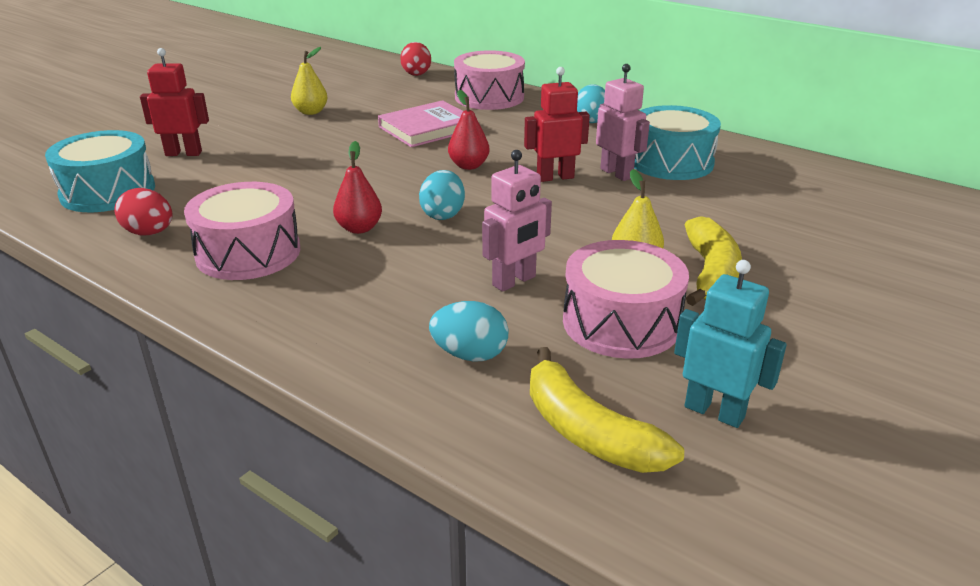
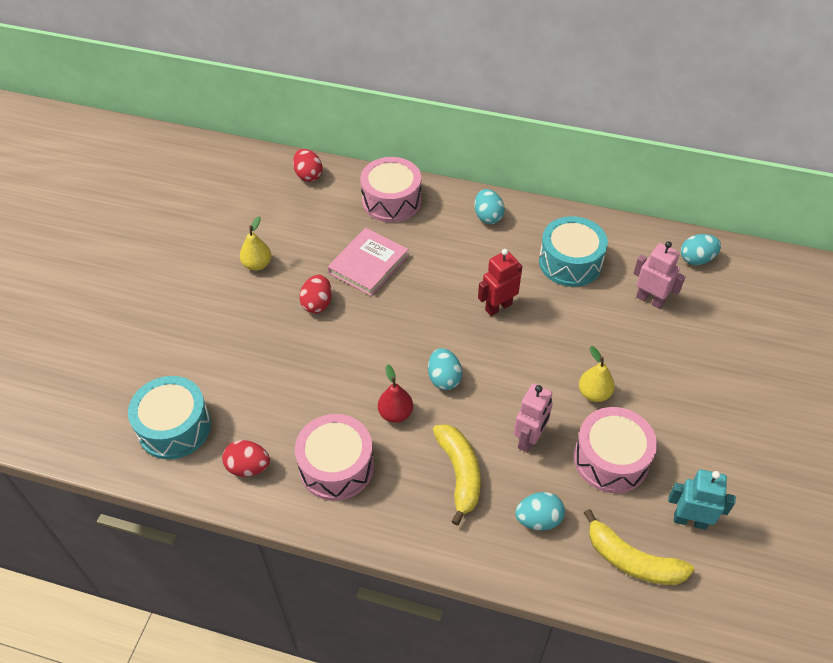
camera: 20 degrees left, 20 degrees up
red robot [140,48,209,156] -> none
red pear [448,90,489,170] -> none
pink robot [596,64,650,181] -> pink robot moved to [633,241,686,309]
yellow banana [685,216,742,306] -> yellow banana moved to [433,424,481,525]
none -> red egg [299,275,332,314]
none -> turquoise egg [681,234,721,265]

